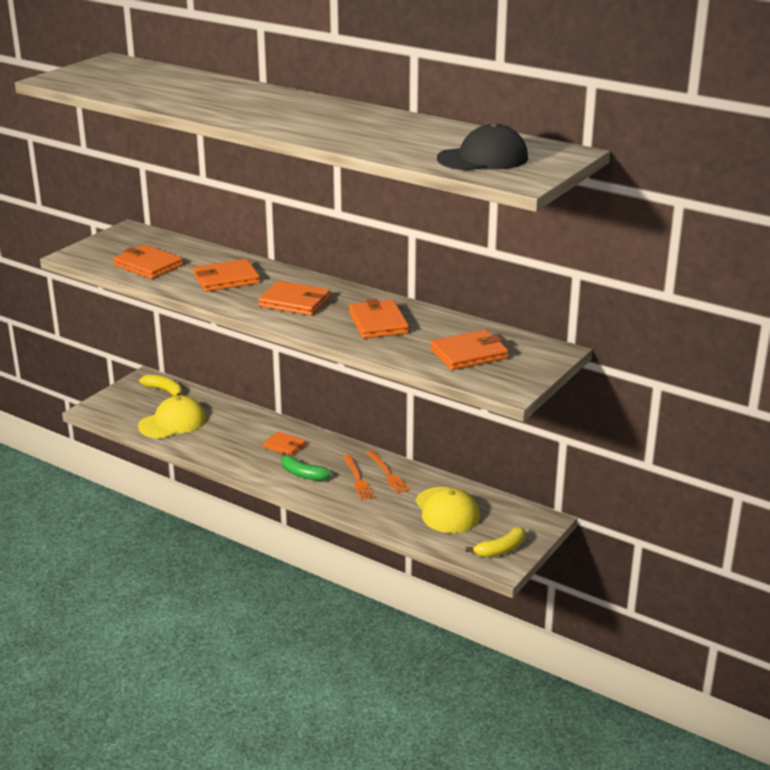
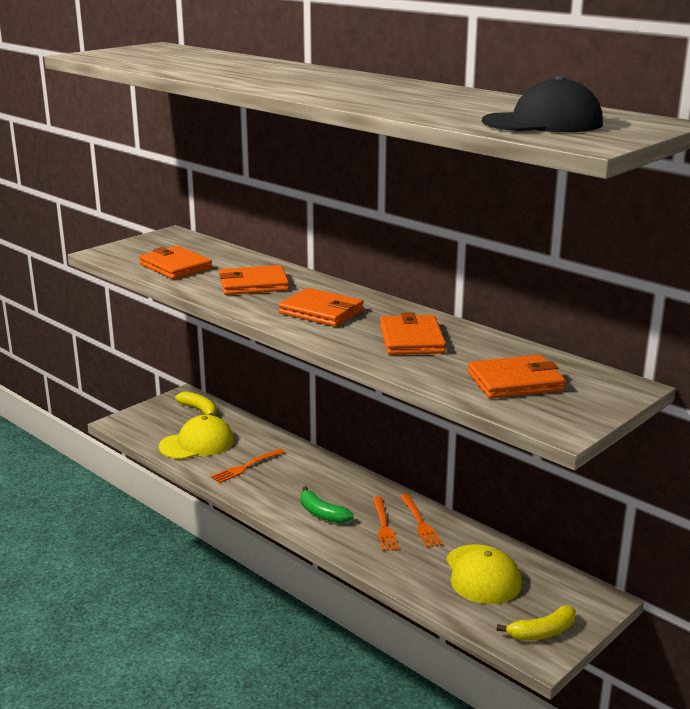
camera: 10 degrees right, 5 degrees down
orange wallet [263,431,306,456] -> none
none -> orange fork [211,449,285,483]

